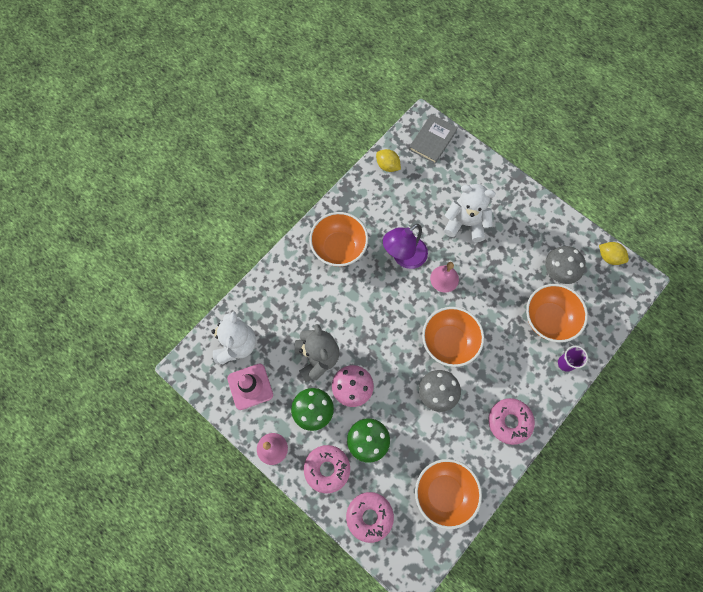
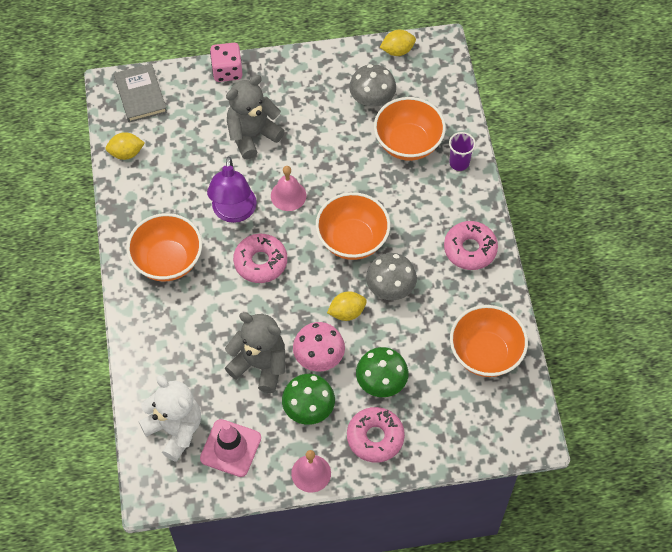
camera: 50 degrees left, 10 degrees down
pink donut [346,492,394,543] -> pink donut moved to [233,234,287,283]
white teddy bear [444,184,496,242] -> grey teddy bear [226,75,285,159]
none -> pink dice [210,43,243,82]
none -> yellow lemon [327,291,367,321]

